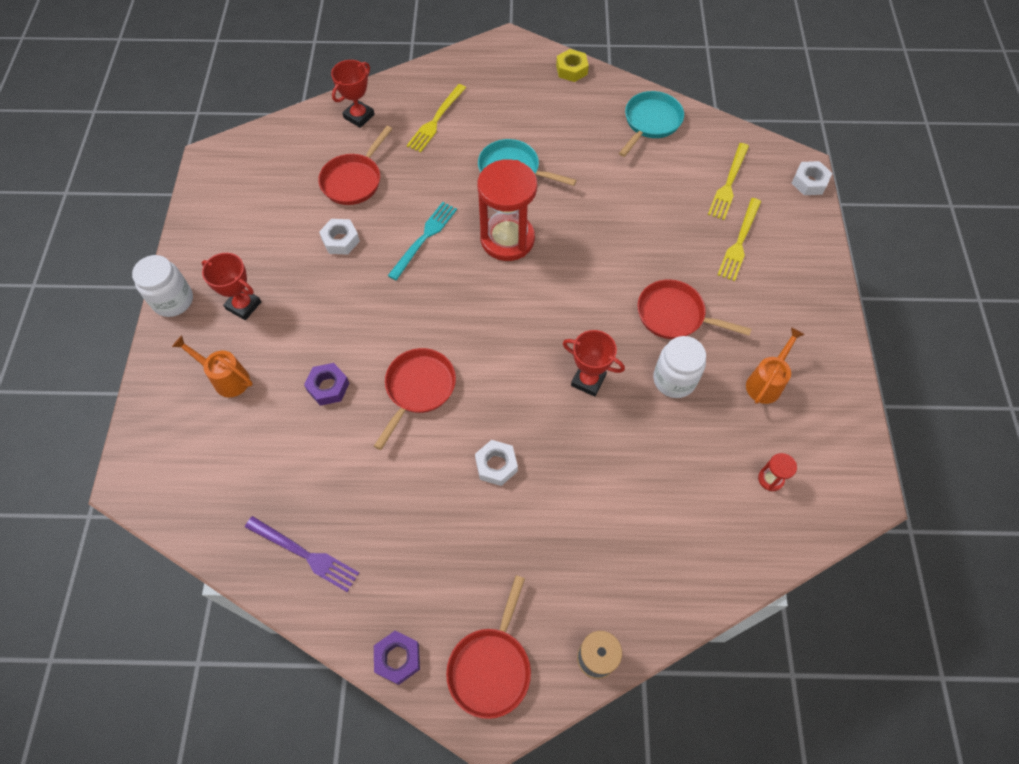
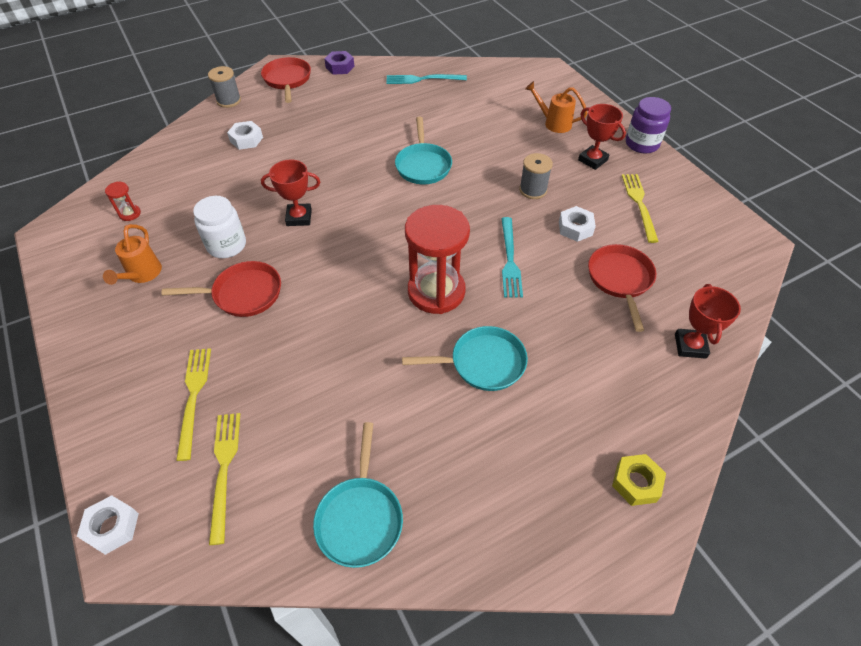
camera: 150 degrees right, 10 degrees down
white jar [132,255,193,317] -> purple jar [626,97,671,153]
orange watering can [172,335,253,397] -> orange watering can turned 150 degrees counterclockwise [525,81,587,133]
red trophy [201,253,261,320] -> red trophy turned 45 degrees clockwise [578,104,626,170]
purple fork [245,516,359,592] -> turquoise fork [387,74,467,84]
purple nut [304,363,349,406] -> none
red pan [374,348,456,450] -> turquoise pan [395,117,452,184]
yellow fork [407,84,466,152] -> yellow fork moved to [622,174,659,243]
white nut [475,440,518,486] -> white nut moved to [227,121,263,150]
yellow nut [556,49,589,82] -> yellow nut moved to [612,454,666,506]
none -> grey spool [519,153,553,199]

